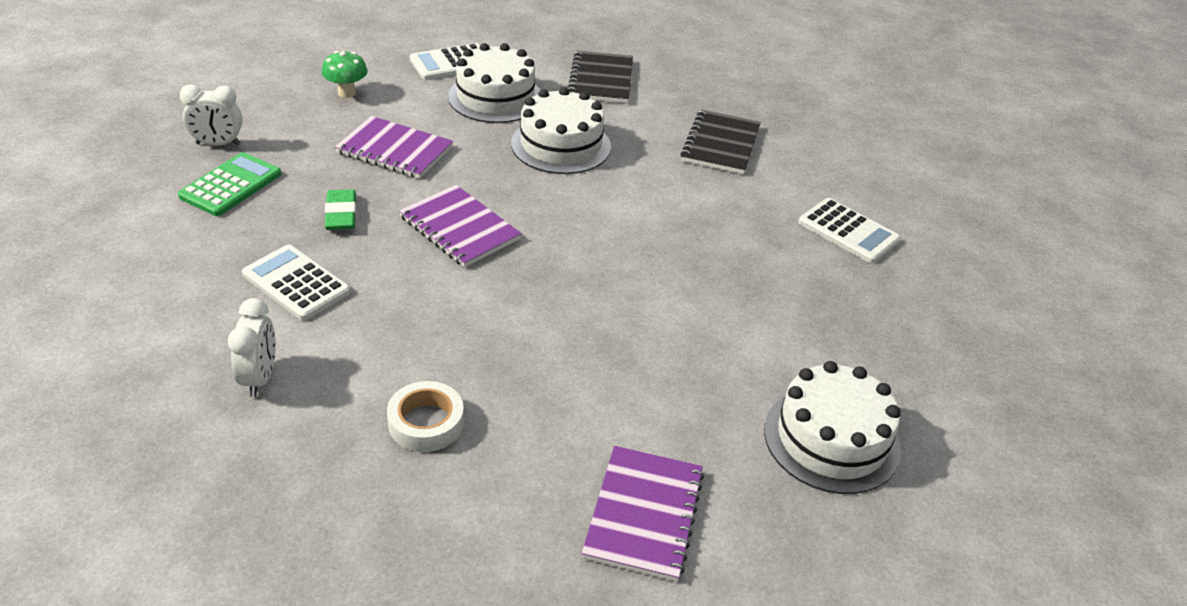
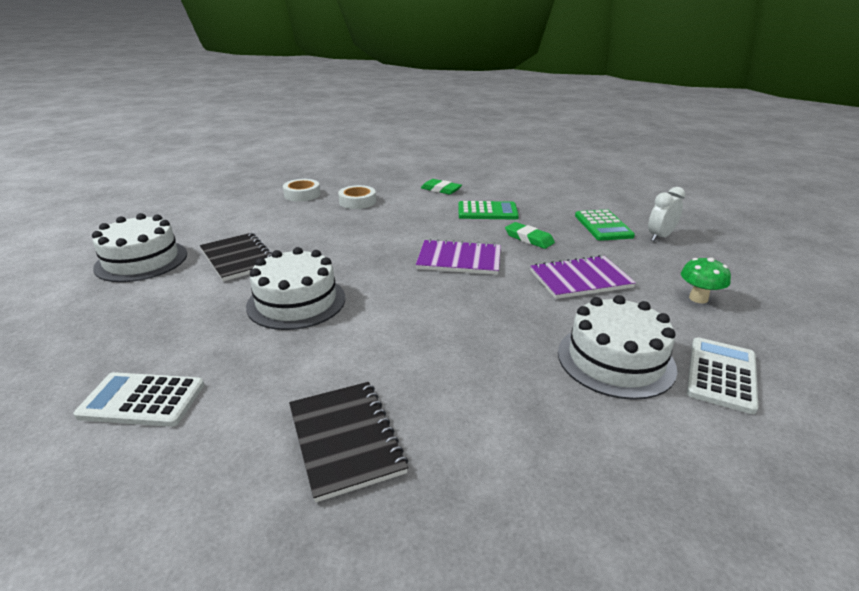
camera: 145 degrees right, 10 degrees down
white clock [228,298,276,397] -> green eraser [421,179,462,195]
white calculator [242,244,351,321] -> green calculator [458,201,519,220]
white cake [511,87,611,174] -> white cake moved to [246,247,345,330]
black notebook [568,51,633,103] -> black notebook moved to [200,233,272,281]
purple notebook [582,446,704,582] -> none
none -> white tape [283,179,321,202]

